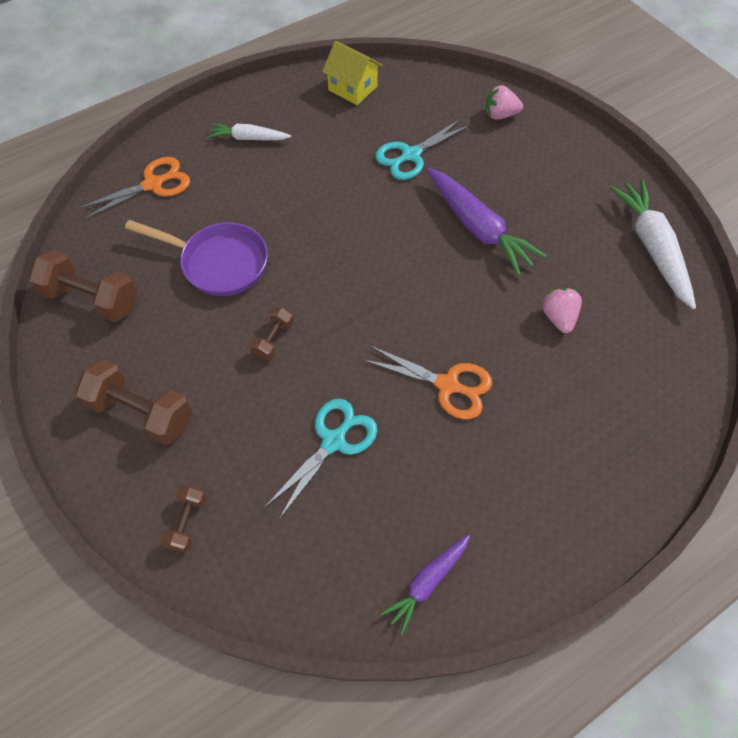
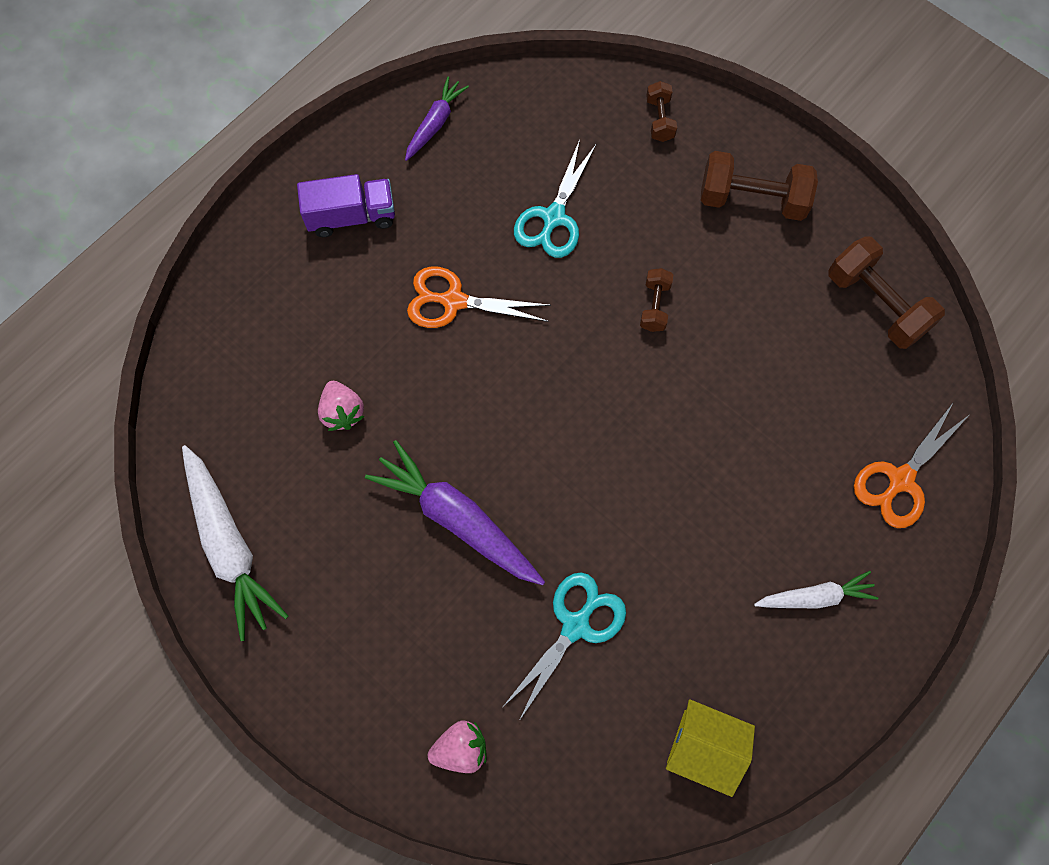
camera: 165 degrees right, 10 degrees up
brown dumbbell [29,250,138,322] -> brown dumbbell turned 45 degrees clockwise [829,236,945,349]
purple pan [125,220,268,296] -> none
none -> purple truck [297,174,395,237]

